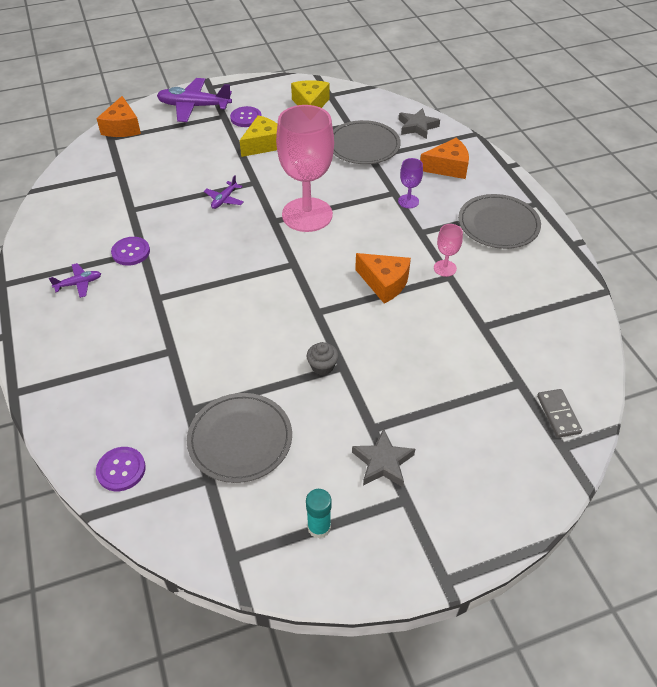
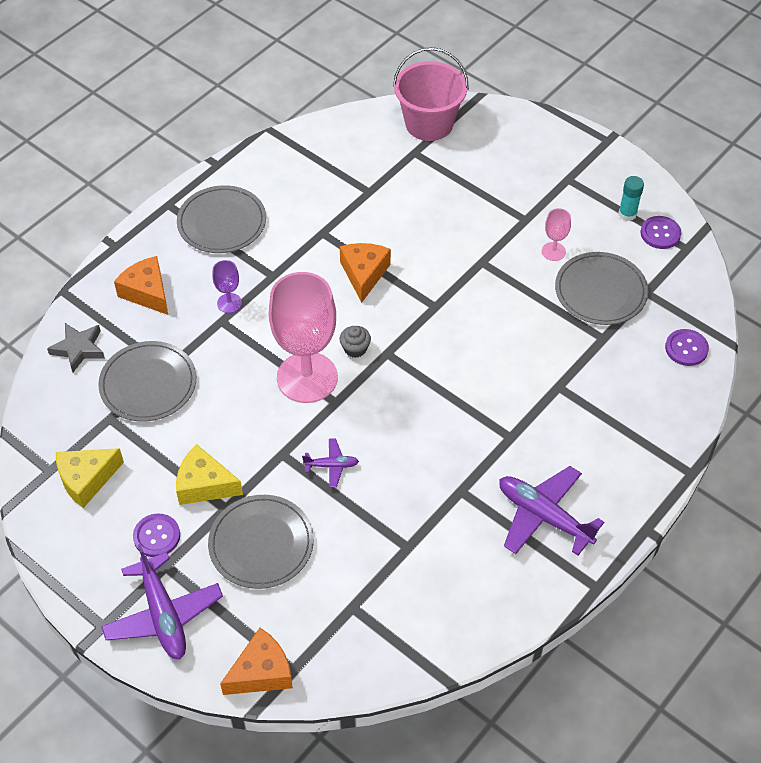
camera: 120 degrees left, 5 degrees up
purple plane [49,263,101,298] -> purple plane [499,466,604,556], size x2.00
purple button [111,237,150,266] -> purple button moved to [641,216,681,249]
grey cupcake [307,342,339,375] -> grey cupcake moved to [339,326,371,358]
grey star [352,429,415,487] -> none
pink goblet [434,224,463,277] -> pink goblet moved to [542,208,571,261]
grey domino [537,389,582,438] -> pink bucket [393,47,469,141]
none -> grey plate [208,495,314,589]

